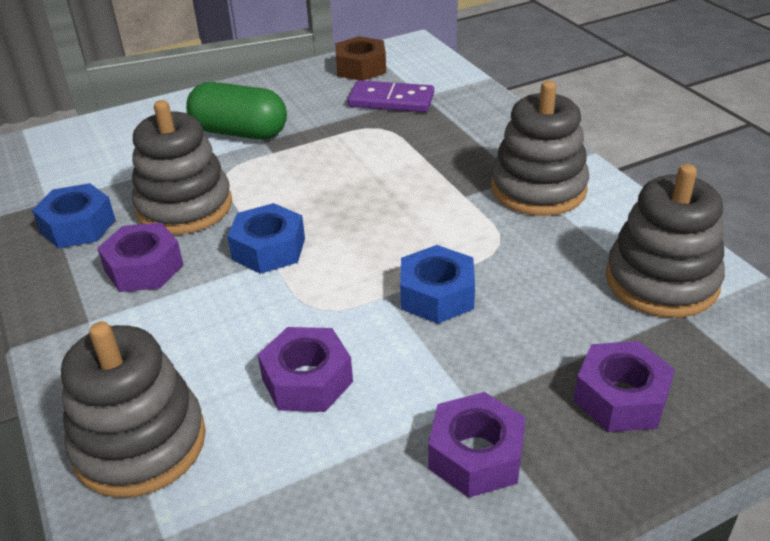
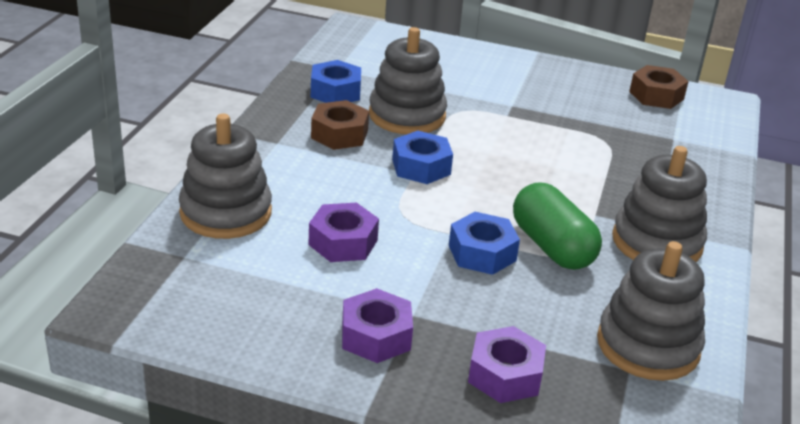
camera: 40 degrees right, 5 degrees down
purple nut [97,223,184,292] -> brown nut [311,100,369,150]
green capsule [186,82,287,139] -> green capsule moved to [513,182,602,270]
purple domino [348,80,434,112] -> none

